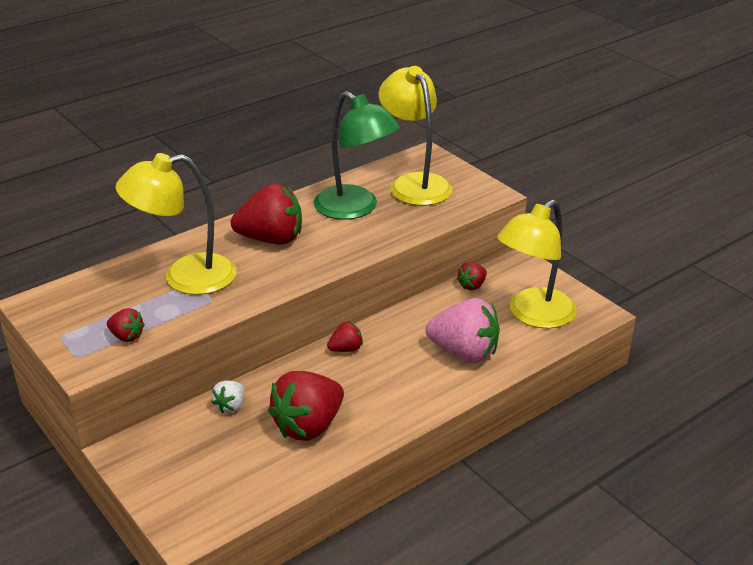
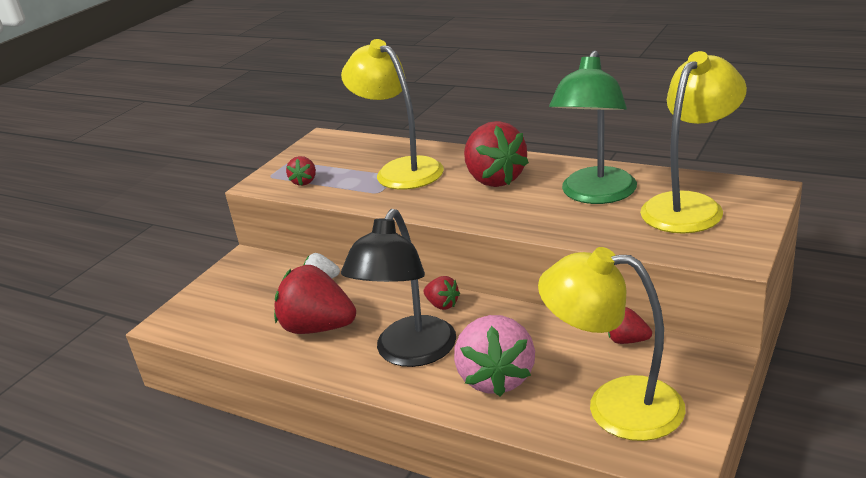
camera: 70 degrees right, 5 degrees down
none -> black lamp [341,209,456,367]

